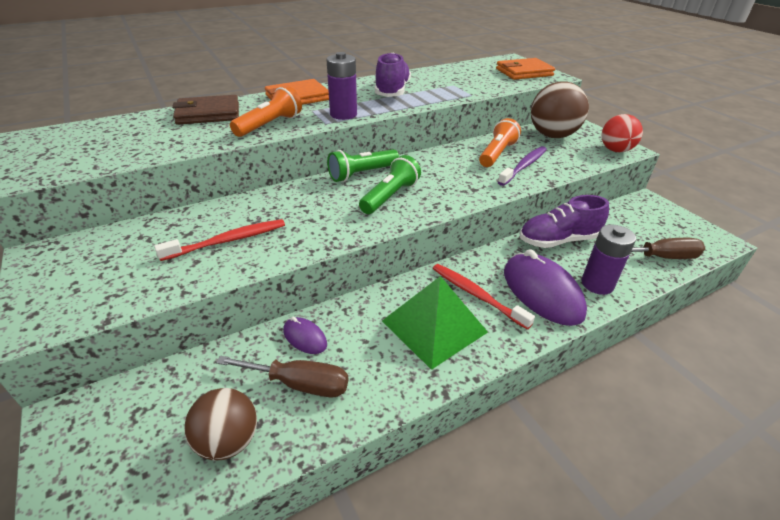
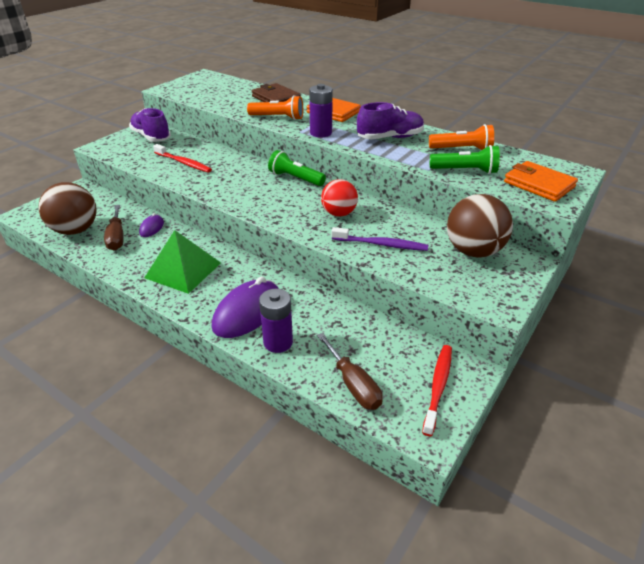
camera: 65 degrees right, 0 degrees up
brown ball [184,388,257,460] -> brown ball [38,182,97,235], size x1.52
green flashlight [359,155,421,214] -> green flashlight moved to [430,145,500,174]
red toothbrush [433,264,535,330] -> red toothbrush moved to [422,345,452,436]
orange flashlight [479,118,521,167] -> orange flashlight moved to [429,124,494,150]
purple shoe [520,195,609,248] -> purple shoe moved to [129,108,171,142]
red ball [601,114,643,152] -> red ball moved to [321,179,358,217]

